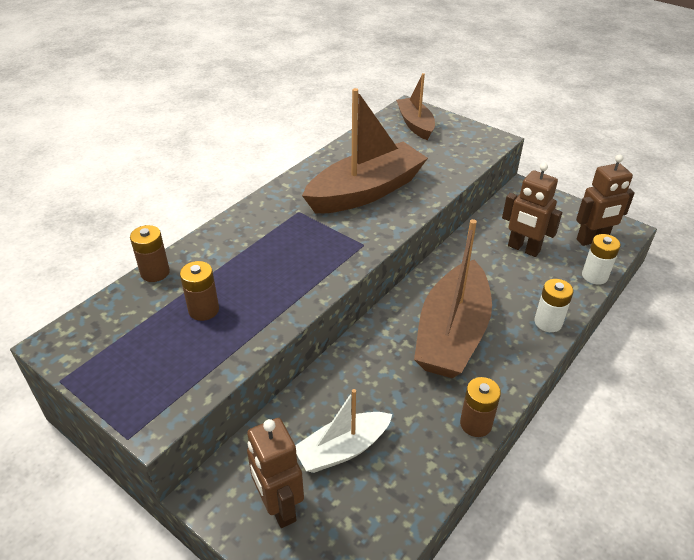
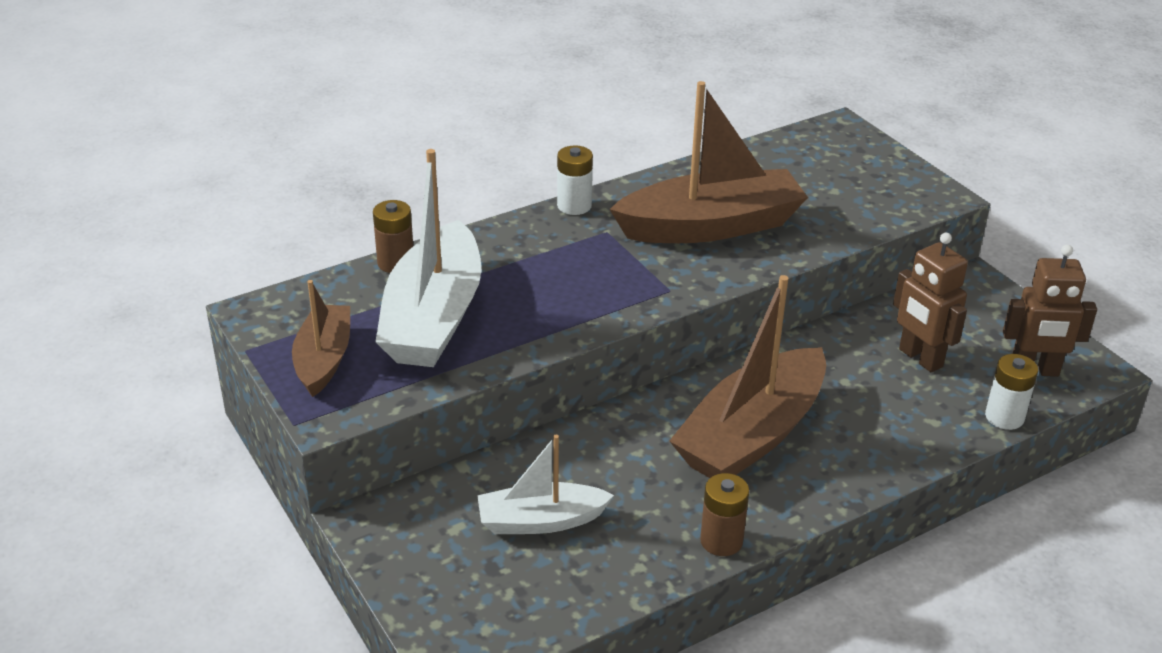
camera: 20 degrees right, 5 degrees down
brown battery [180,261,219,321] -> white boat [375,149,481,367]
brown robot [247,418,304,528] -> none
brown boat [396,73,435,140] -> brown boat moved to [292,280,350,397]
white battery [534,279,573,332] -> white battery moved to [557,145,593,215]

